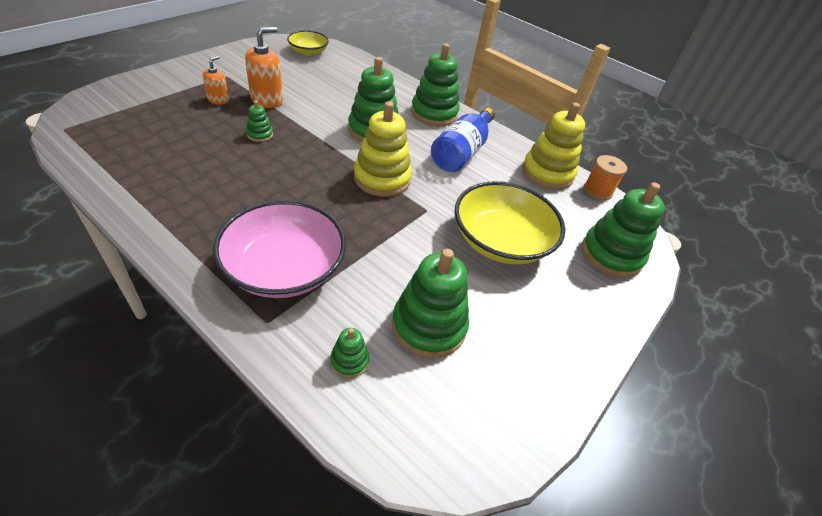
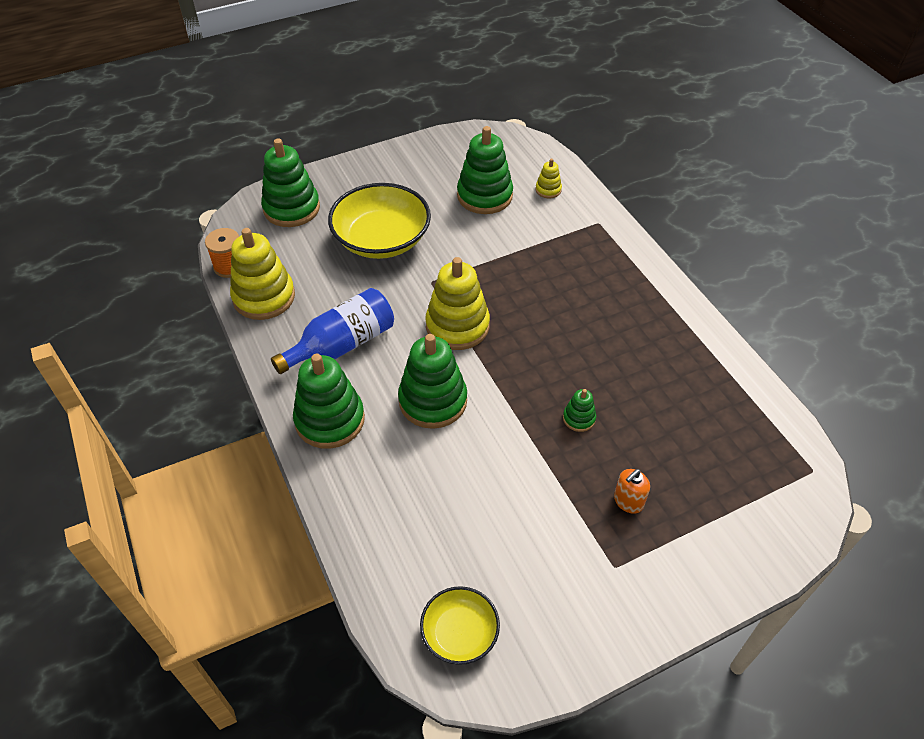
camera: 150 degrees left, 5 degrees up
pink bowl [213,200,346,298] -> none
orange soap dispenser [245,27,283,108] -> none
green stacking toy [330,328,369,378] -> yellow stacking toy [535,159,562,198]

